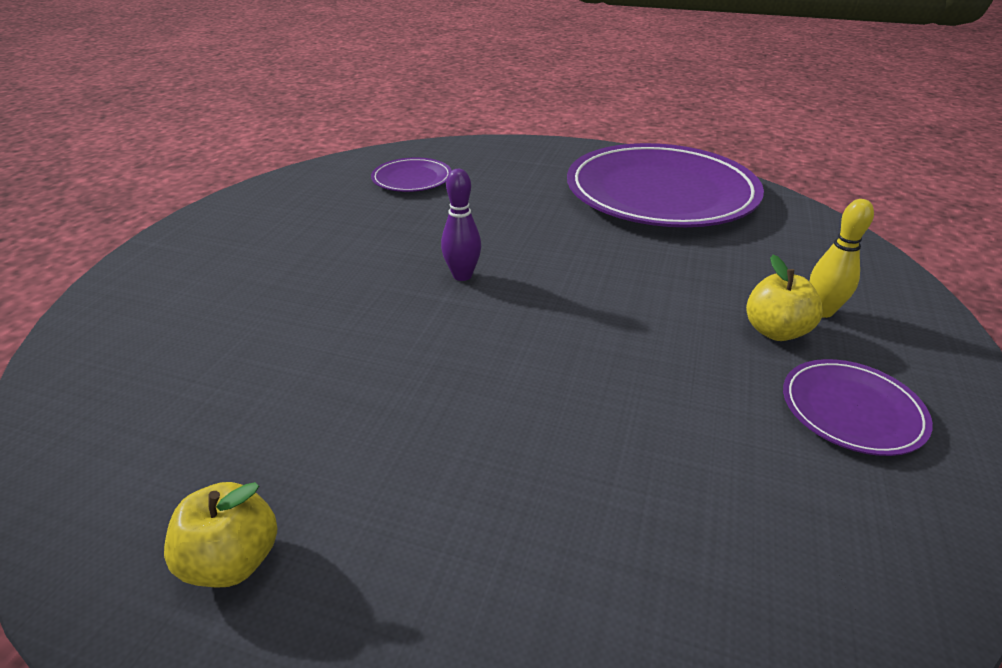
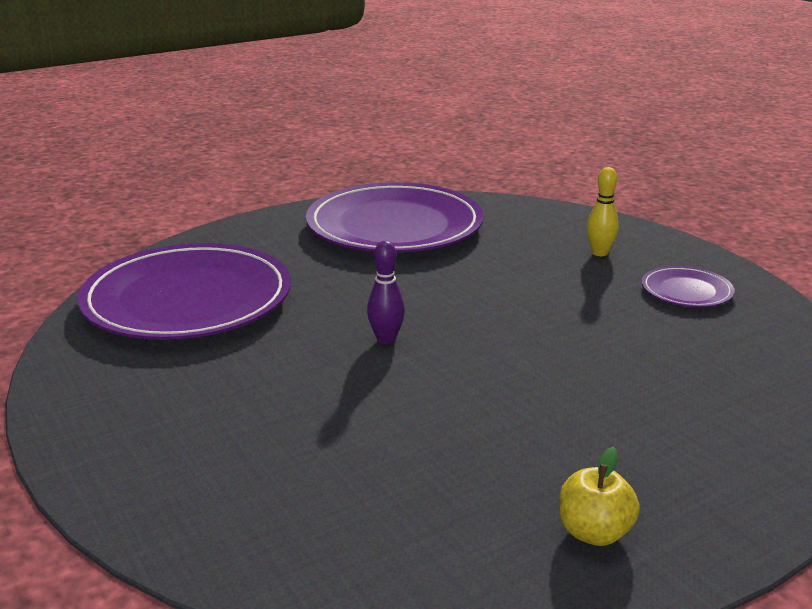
camera: 50 degrees left, 10 degrees down
purple plate [371,158,452,192] -> purple plate [77,243,291,340], size x2.27
yellow apple [746,255,823,341] -> none

